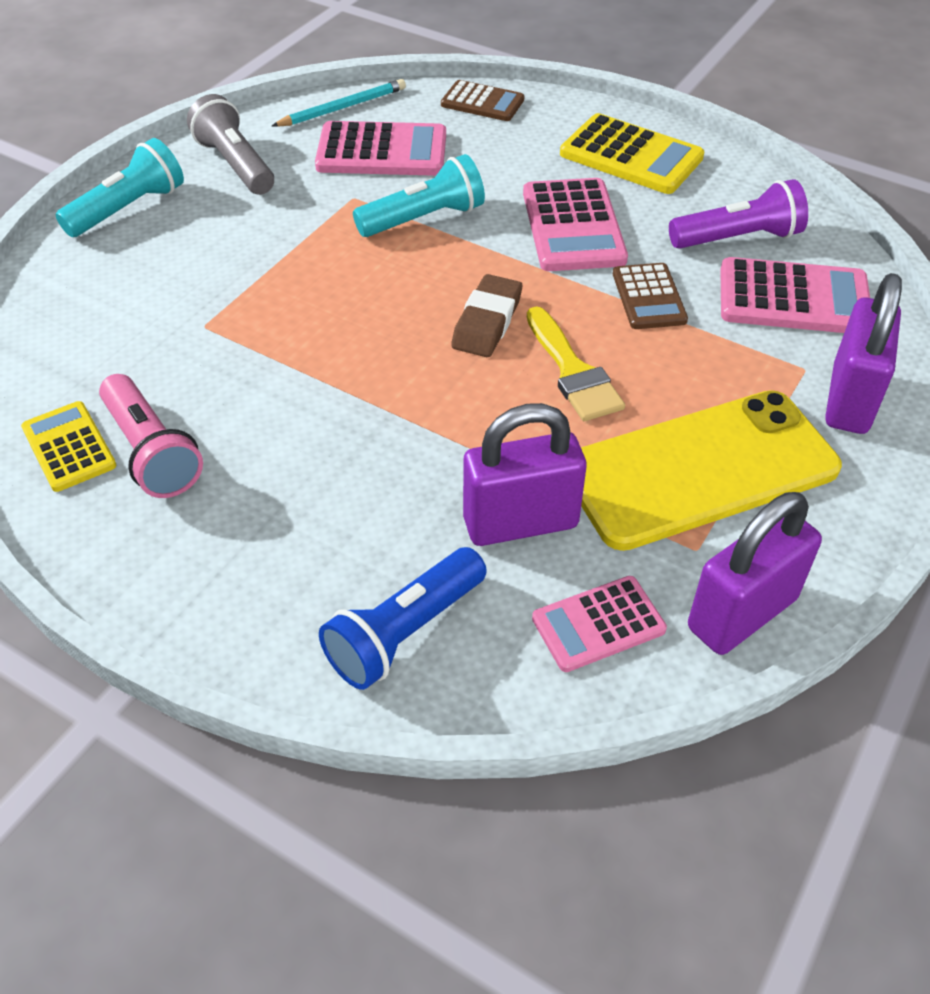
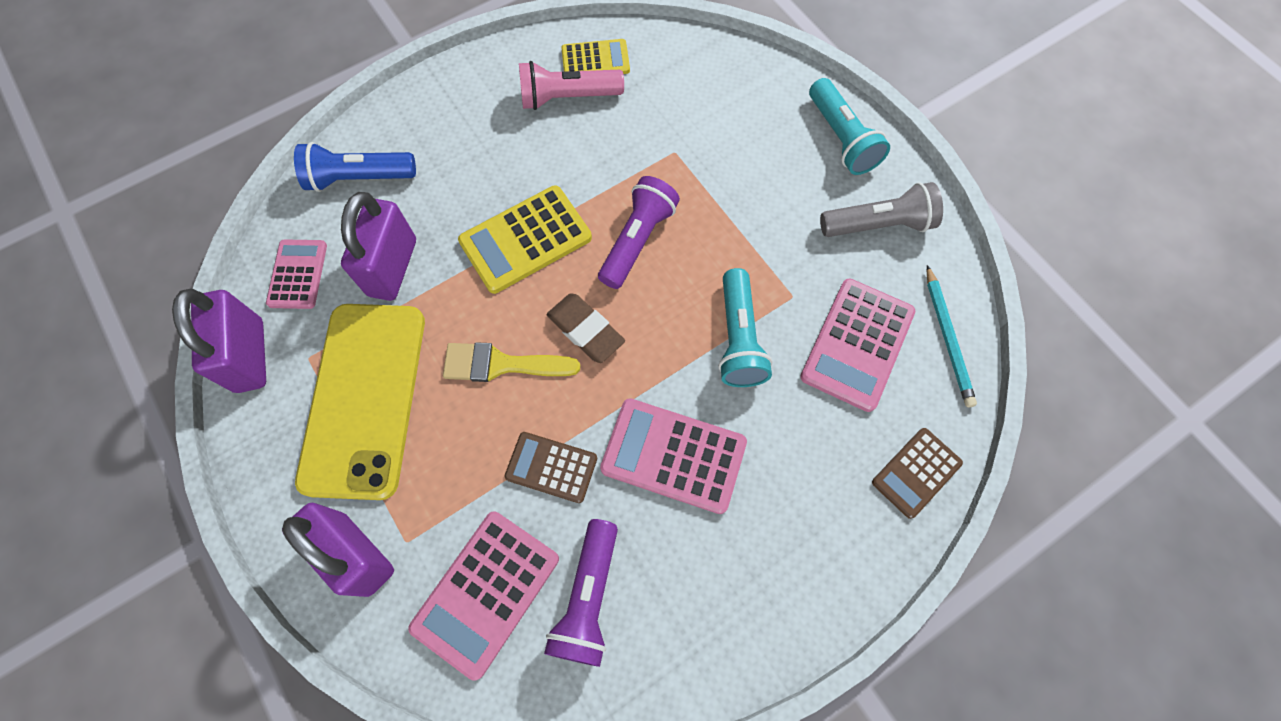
camera: 115 degrees right, 20 degrees up
blue flashlight [319,547,487,690] -> blue flashlight turned 75 degrees counterclockwise [294,142,416,192]
yellow calculator [560,113,704,194] -> yellow calculator moved to [458,185,592,294]
none -> purple flashlight [598,176,680,289]

